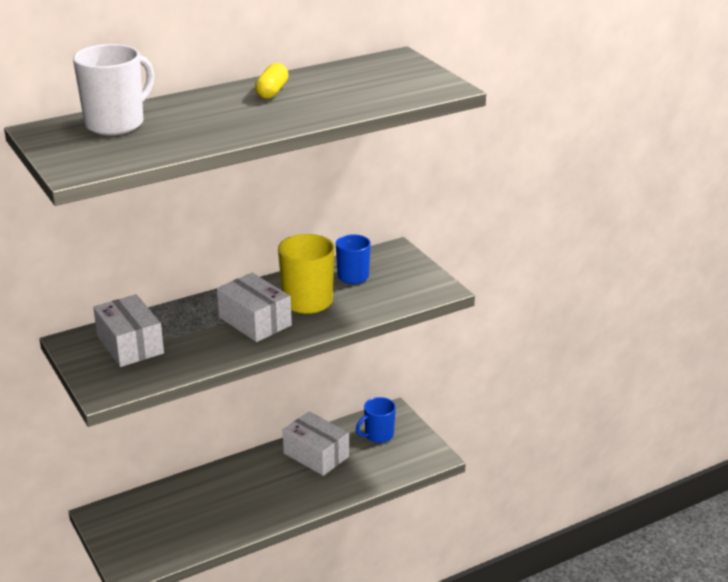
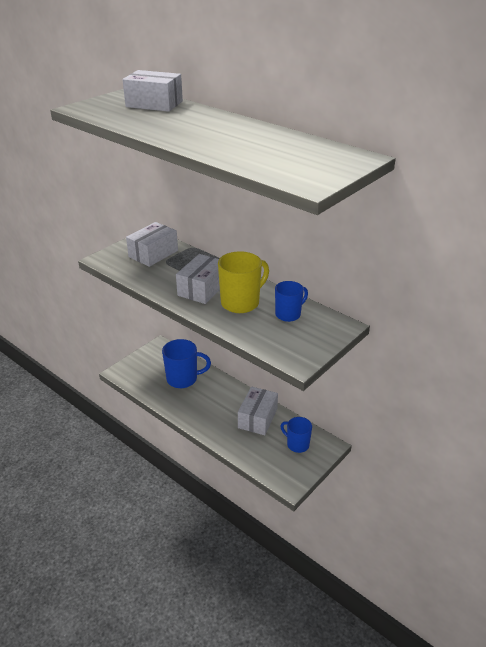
camera: 70 degrees right, 5 degrees up
white mug [73,44,155,135] -> white box [122,70,183,112]
yellow capsule [255,63,289,99] -> none
none -> blue mug [162,339,211,388]

